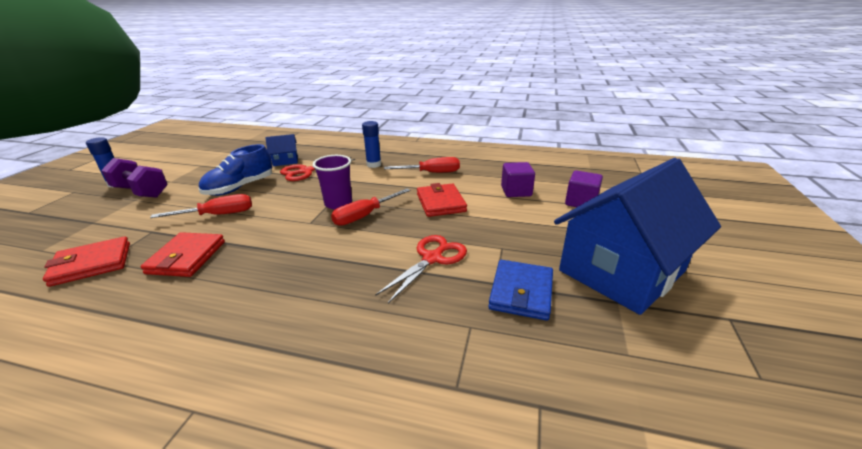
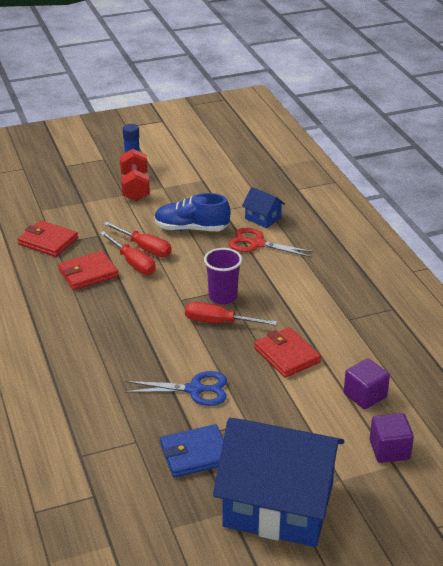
camera: 55 degrees right, 5 degrees up
purple dumbbell [101,158,168,198] -> red dumbbell [120,149,150,201]
blue glue stick [362,121,381,168] -> none
red scissors [375,235,467,303] -> blue scissors [124,371,227,406]
red screwdriver [384,157,460,173] -> red screwdriver moved to [100,231,156,275]
red wallet [417,183,467,217] -> red wallet turned 75 degrees counterclockwise [254,327,321,378]

